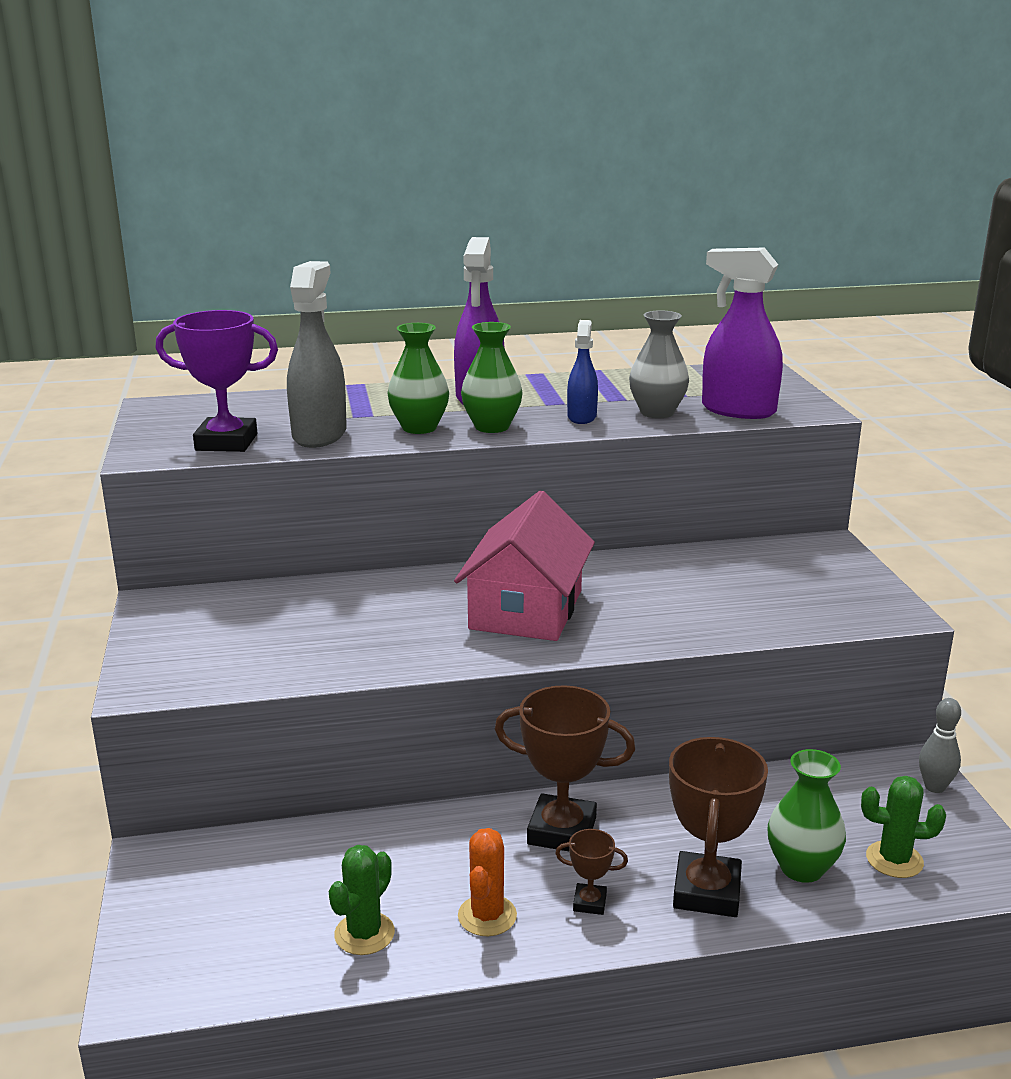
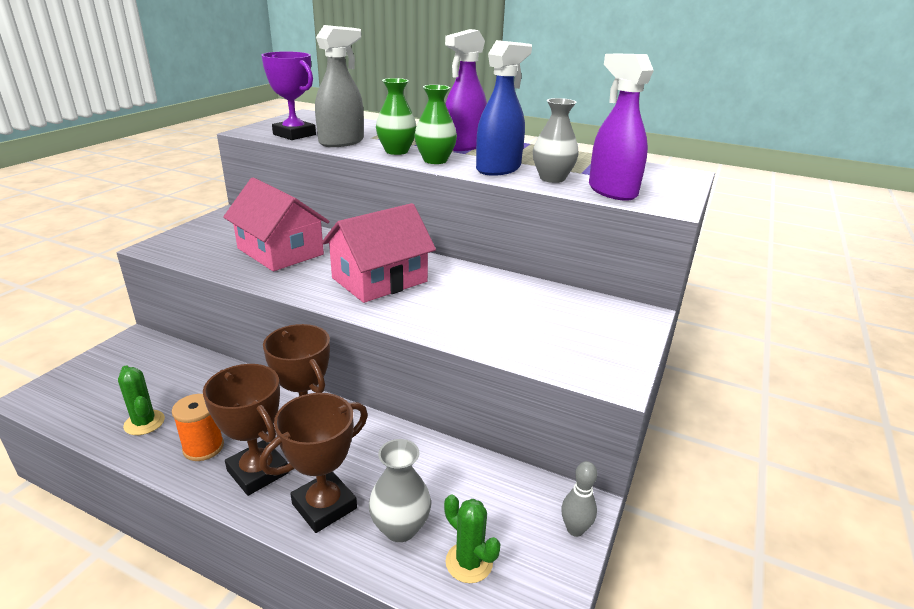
camera: 35 degrees right, 5 degrees up
green cactus [329,845,395,955] -> green cactus turned 75 degrees clockwise [118,366,165,435]
orange cactus [458,828,517,936] -> orange spool [172,394,224,461]
brown trophy [555,829,628,915] -> brown trophy [203,364,289,496], size x2.09
blue spray bottle [567,320,598,424] -> blue spray bottle [476,40,532,176], size x1.71
green vase [767,749,846,883] -> grey vase [369,439,431,542]
none -> pink house [223,177,330,271]

